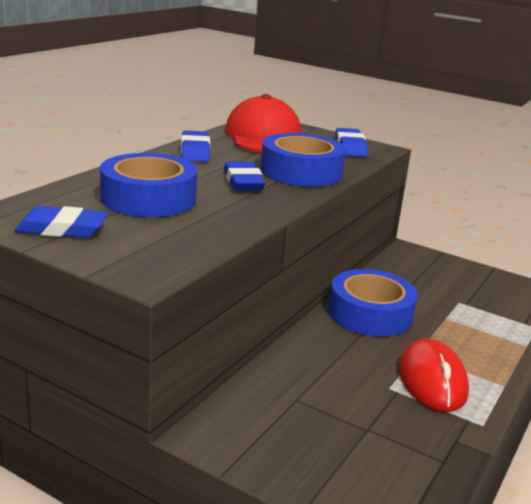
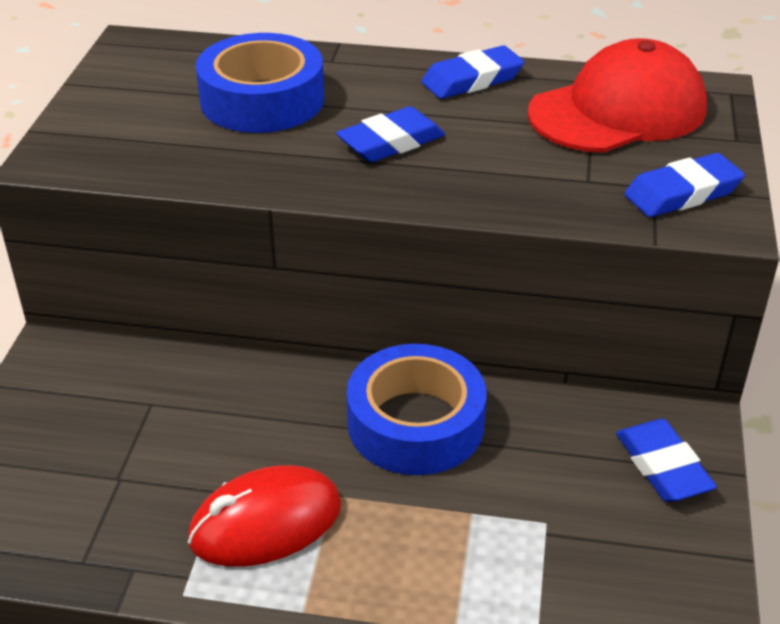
camera: 70 degrees right, 15 degrees up
blue eraser [15,206,108,238] -> blue eraser moved to [616,419,717,502]
blue tape [261,133,346,187] -> none

